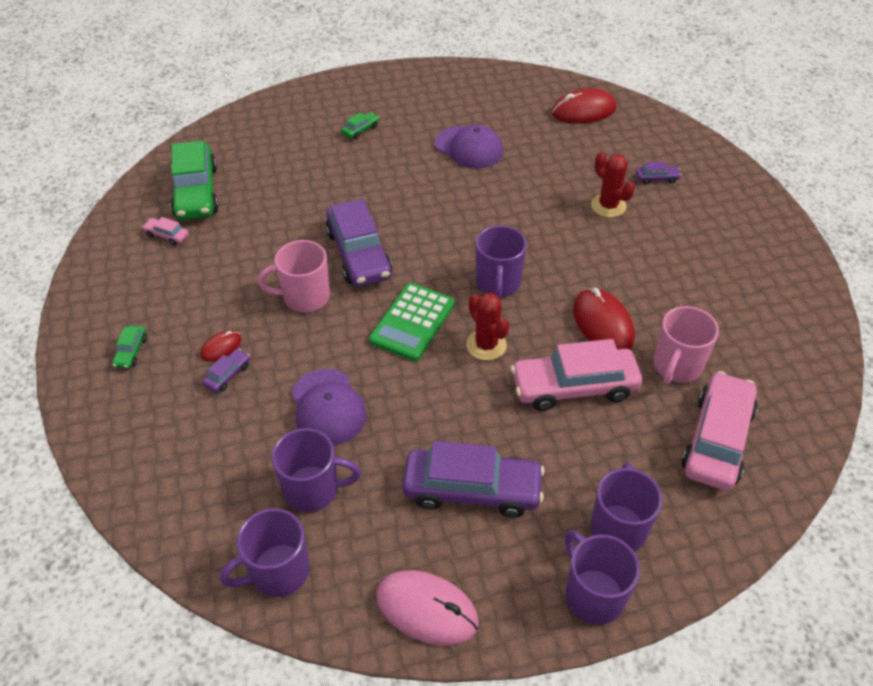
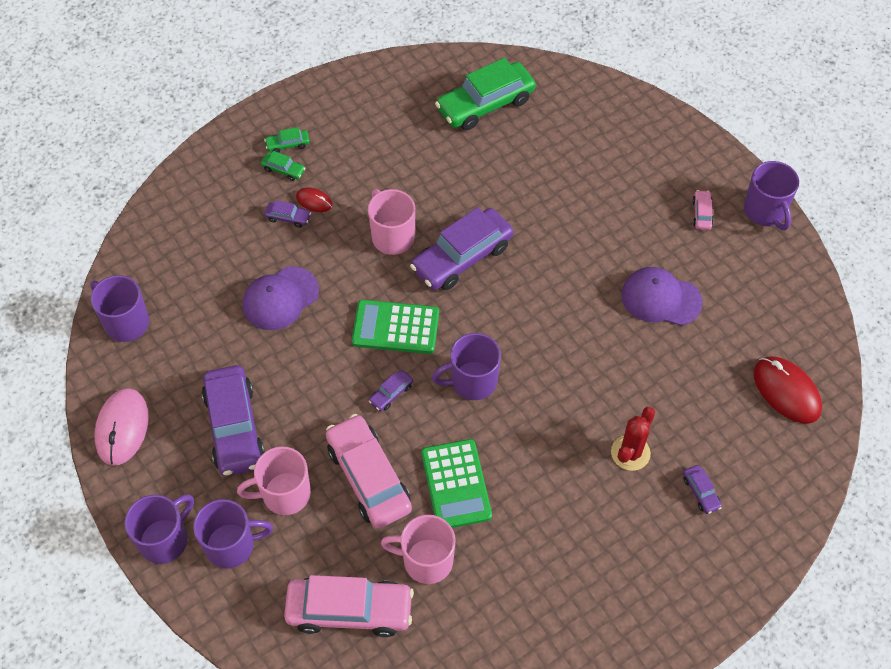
camera: 70 degrees right, 10 degrees up
pink car [142,217,189,245] -> pink car moved to [692,190,713,230]
purple mug [272,428,361,512] -> purple mug moved to [744,161,799,230]
green car [341,112,379,139] -> green car moved to [261,151,305,181]
purple cap [435,125,503,169] -> purple cap turned 90 degrees clockwise [621,267,703,326]
red cactus [466,293,509,361] -> purple car [369,370,413,411]
red mouse [573,288,635,349] -> green calculator [421,439,492,528]
none -> pink mug [237,446,311,515]

